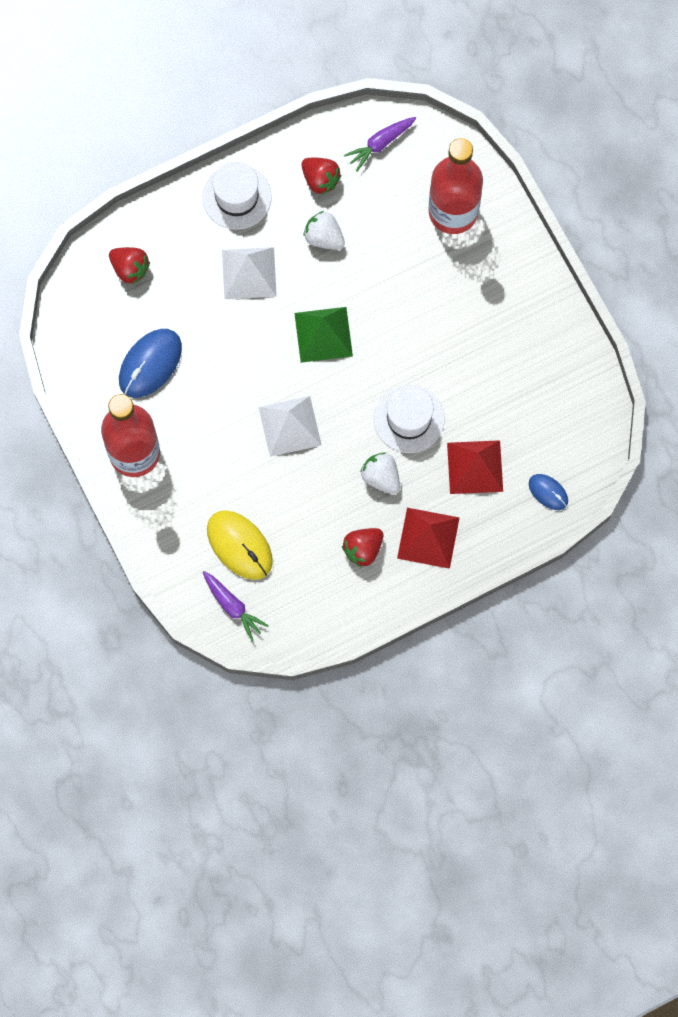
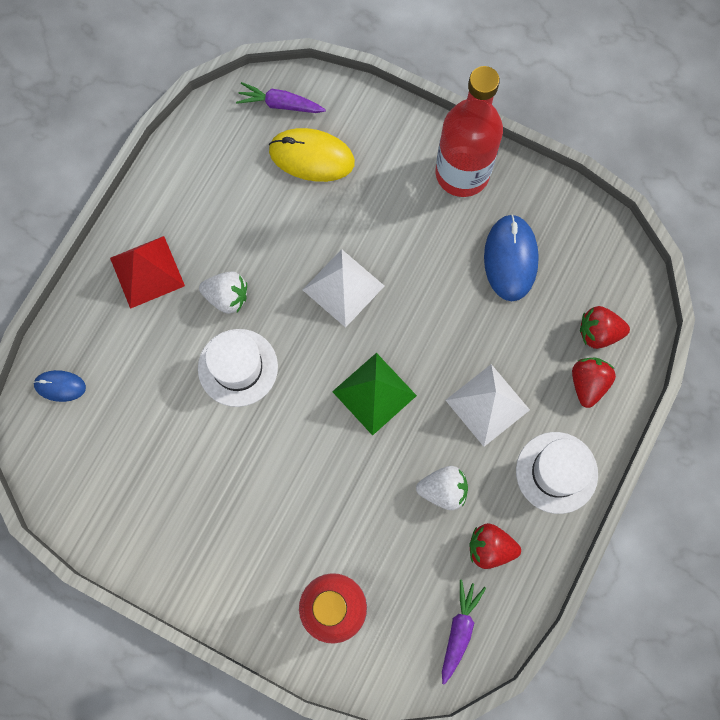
camera: 145 degrees right, 0 degrees up
red strawberry [342,528,383,568] -> red strawberry moved to [572,358,616,408]
red pyramid [447,440,503,494] -> none

